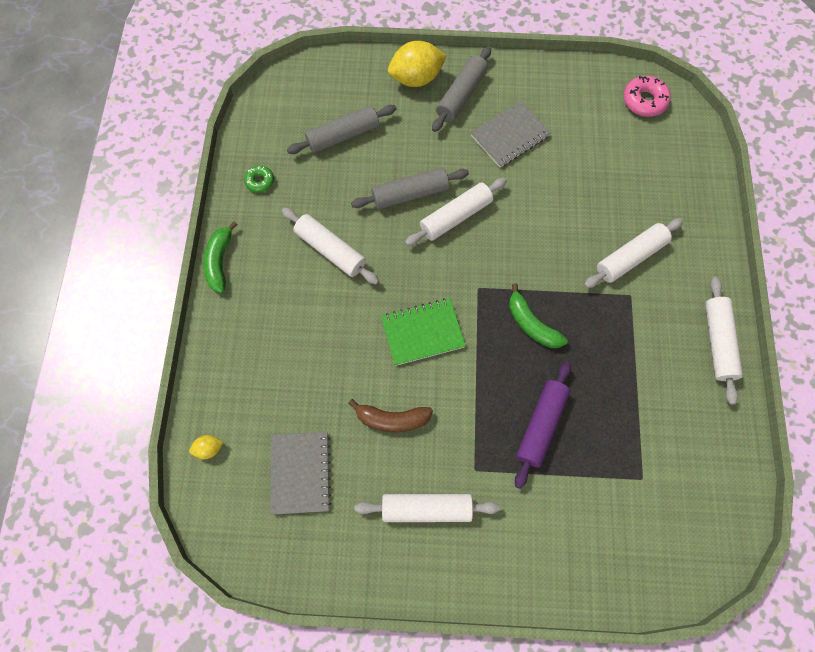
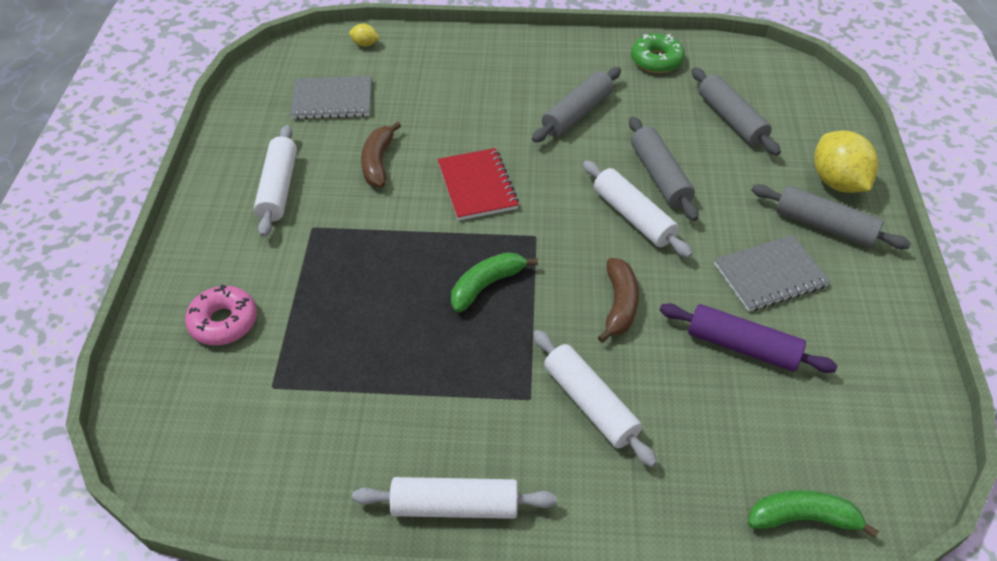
camera: 90 degrees right, 20 degrees down
yellow lemon [189,435,223,459] -> yellow lemon turned 60 degrees counterclockwise [349,24,380,47]
green banana [203,221,238,293] -> green banana moved to [748,490,879,538]
green donut [244,165,274,193] -> green donut [631,34,685,73], size x1.62
white rolling pin [282,208,379,285] -> grey rolling pin [532,67,621,143]
green notebook [381,298,466,366] -> red notebook [438,148,519,221]
grey notebook [471,101,551,168] -> grey notebook turned 75 degrees counterclockwise [714,235,831,312]
purple rolling pin [515,361,571,489] -> purple rolling pin moved to [660,303,837,373]
pink donut [623,76,671,117] -> pink donut moved to [185,285,257,345]
none -> brown banana [598,258,639,343]

